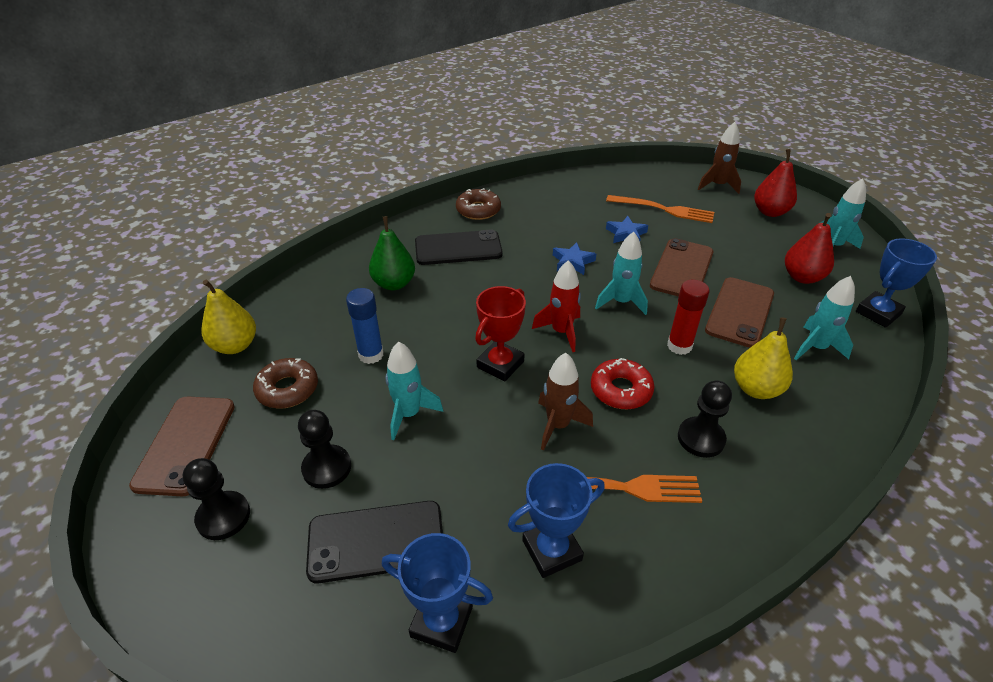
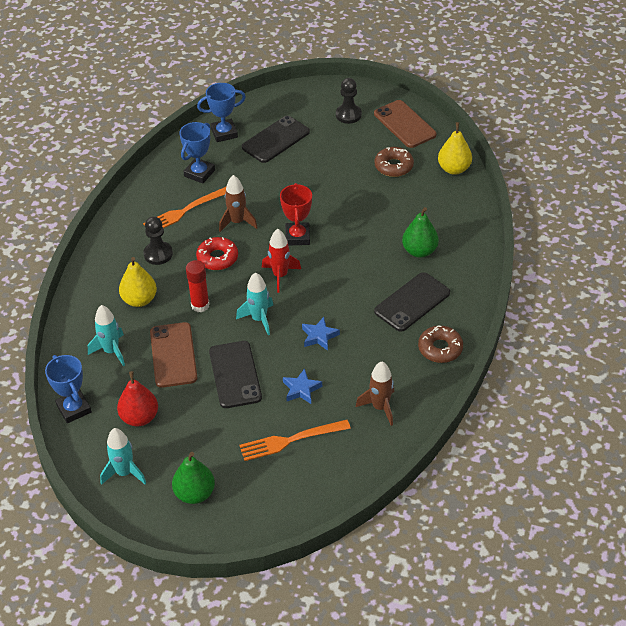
camera: 145 degrees right, 5 degrees up
black pawn [298,410,351,489] -> none
blue glue stick [346,288,384,364] -> none
turquoise rocket [386,341,443,440] -> none
brown phone [650,238,713,297] -> black phone [209,341,262,408]
brown rocket [698,122,741,194] -> brown rocket moved to [356,362,394,426]
red pear [754,149,797,217] -> green pear [172,452,215,504]
blue trophy [856,238,937,328] -> blue trophy turned 45 degrees counterclockwise [45,355,92,423]

